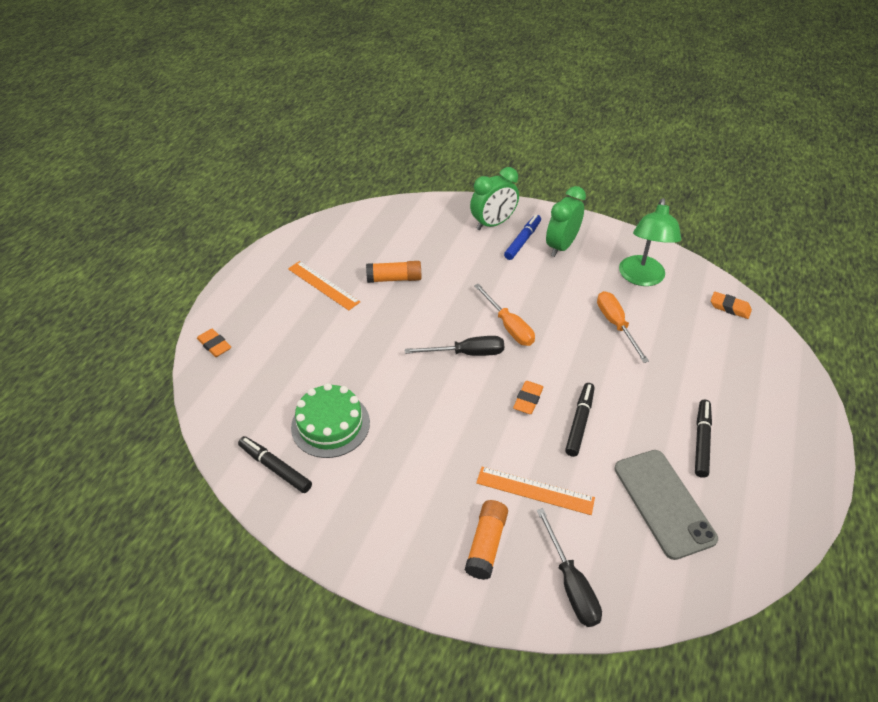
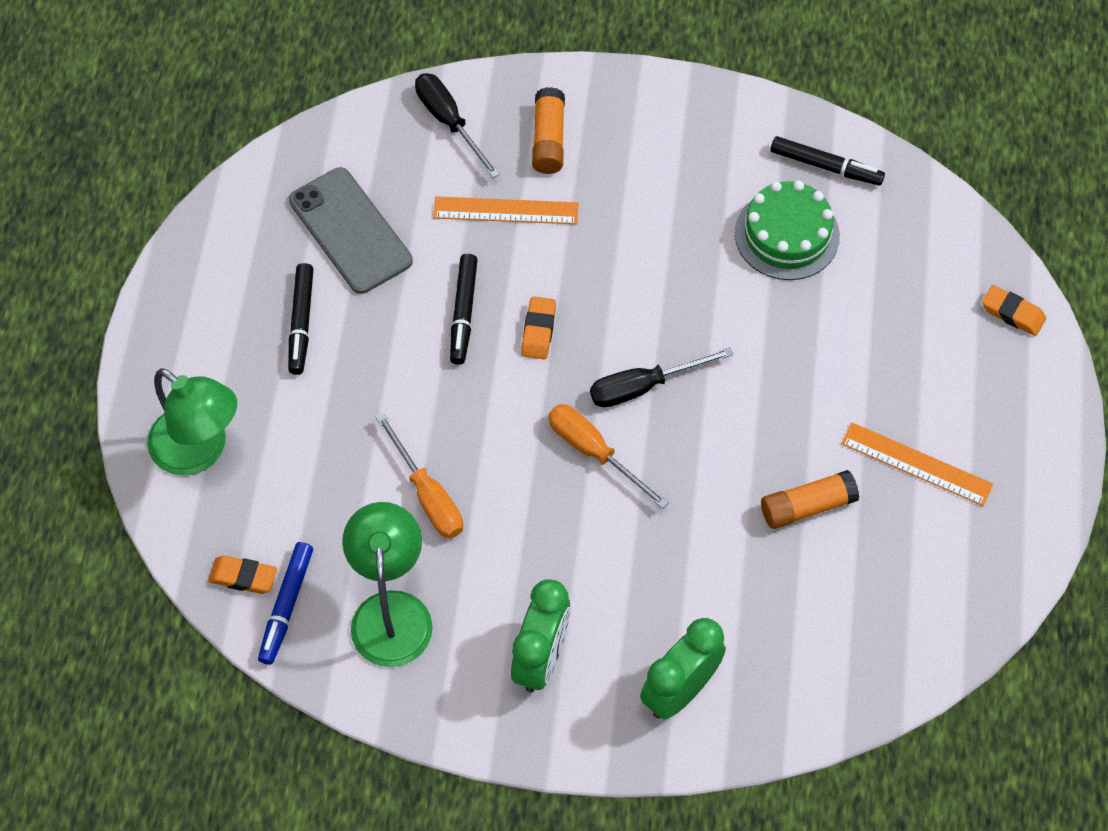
camera: 165 degrees right, 15 degrees up
blue marker [504,215,541,260] -> blue marker moved to [258,542,313,665]
none -> green lamp [147,368,237,475]

